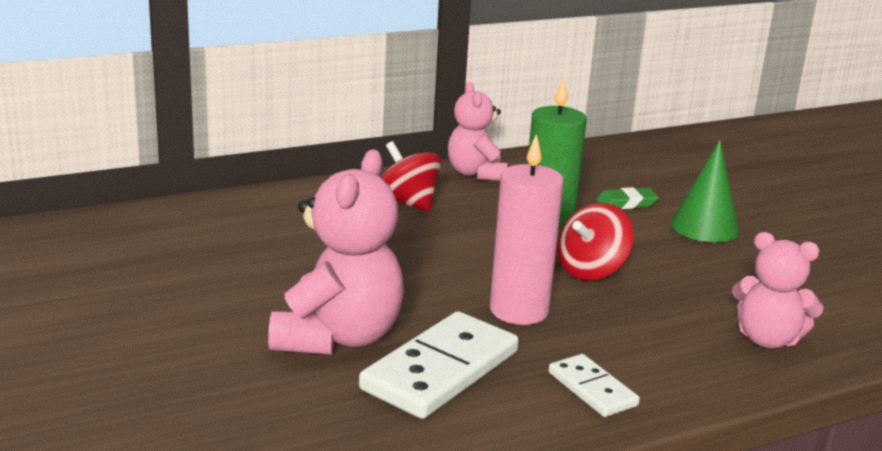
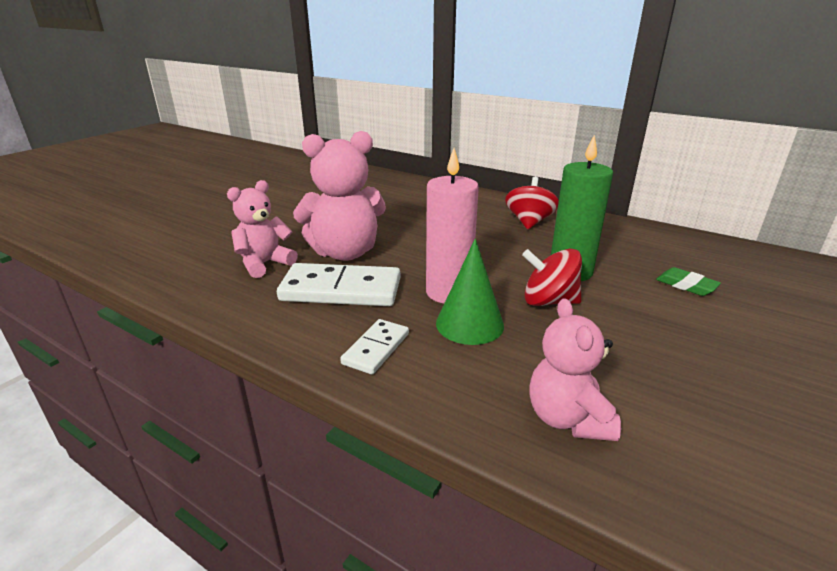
camera: 60 degrees right, 5 degrees up
pink teddy bear [448,82,507,181] -> pink teddy bear moved to [227,180,298,278]
green cone [671,140,739,243] -> green cone moved to [436,239,504,345]

